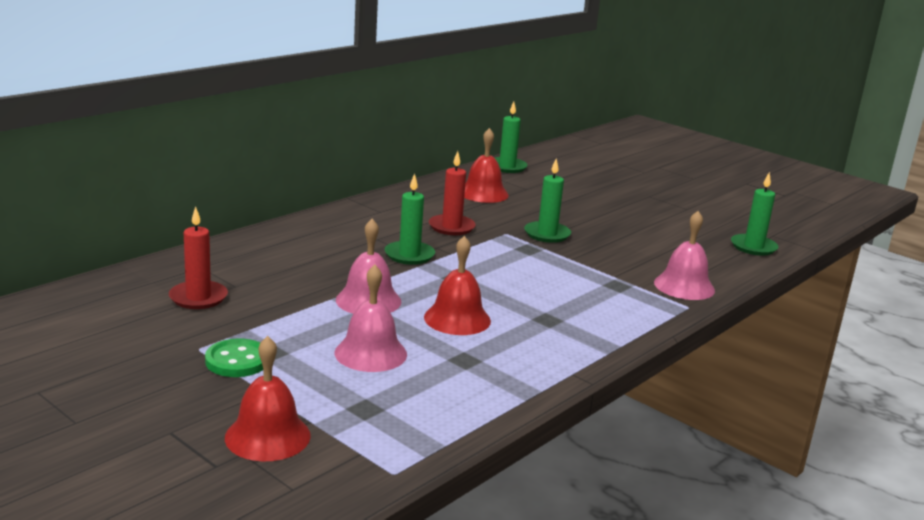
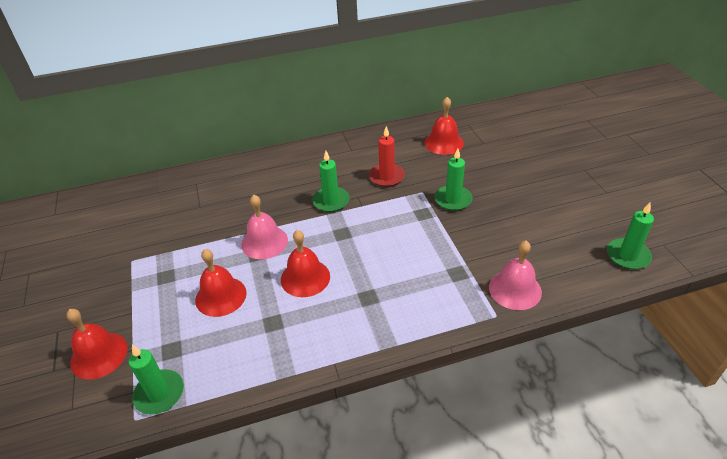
camera: 35 degrees right, 20 degrees up
red candle [169,207,228,309] -> none
green button [205,338,263,377] -> none
pink bell [335,265,407,372] -> red bell [195,249,246,317]
green candle [495,101,528,173] -> green candle moved to [129,345,184,415]

